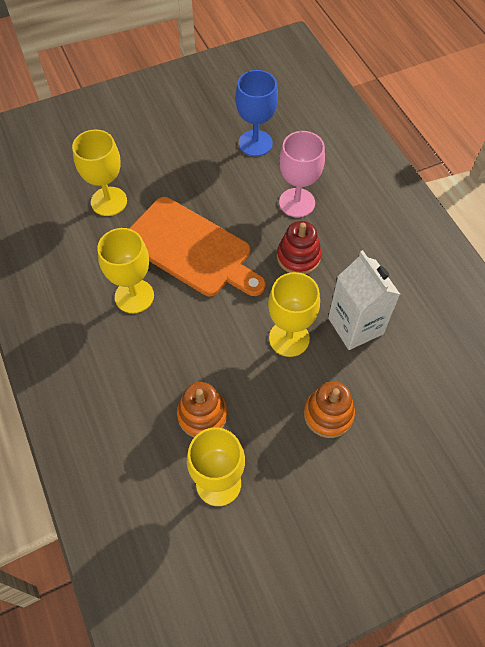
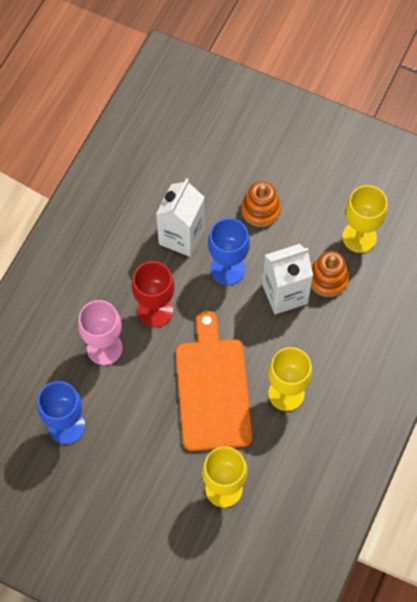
camera: 130 degrees left, 5 degrees up
yellow goblet [268,272,320,357] -> blue goblet [208,218,250,285]
red stacking toy [277,221,322,274] -> red goblet [132,261,174,327]
none -> white carton [262,244,313,314]

